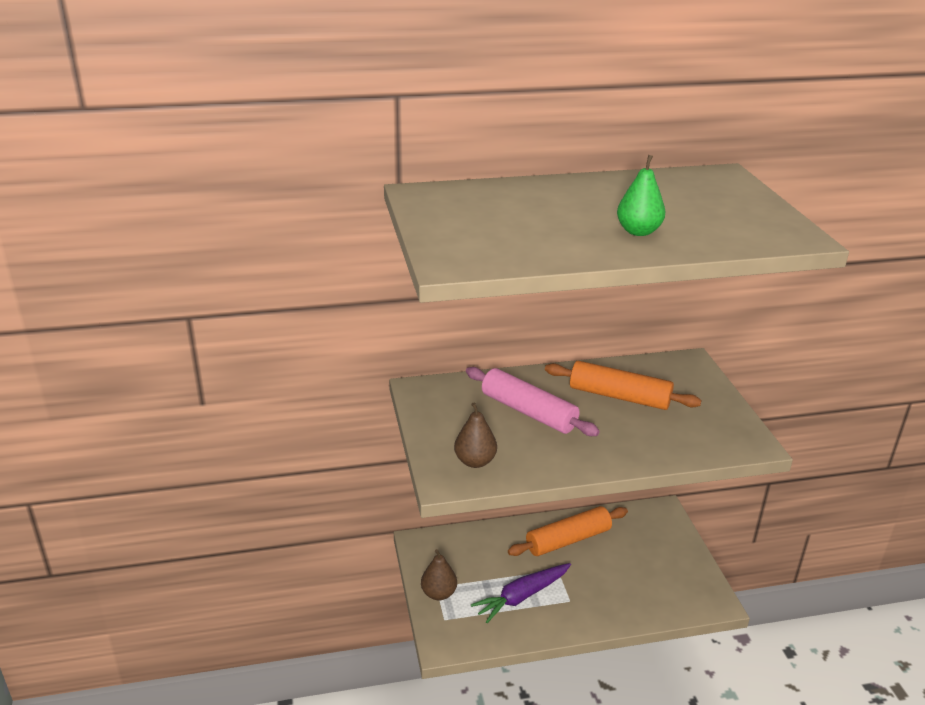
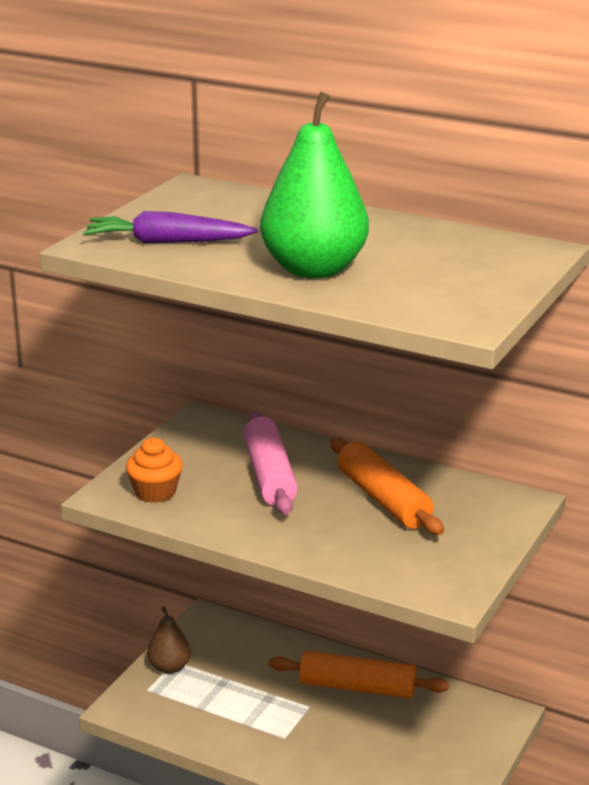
camera: 40 degrees right, 5 degrees down
brown pear [454,402,497,468] -> orange cupcake [126,438,183,503]
purple carrot [471,563,571,623] -> purple carrot moved to [84,211,258,243]
green pear [617,155,665,236] -> green pear [260,92,369,279], size x1.94

